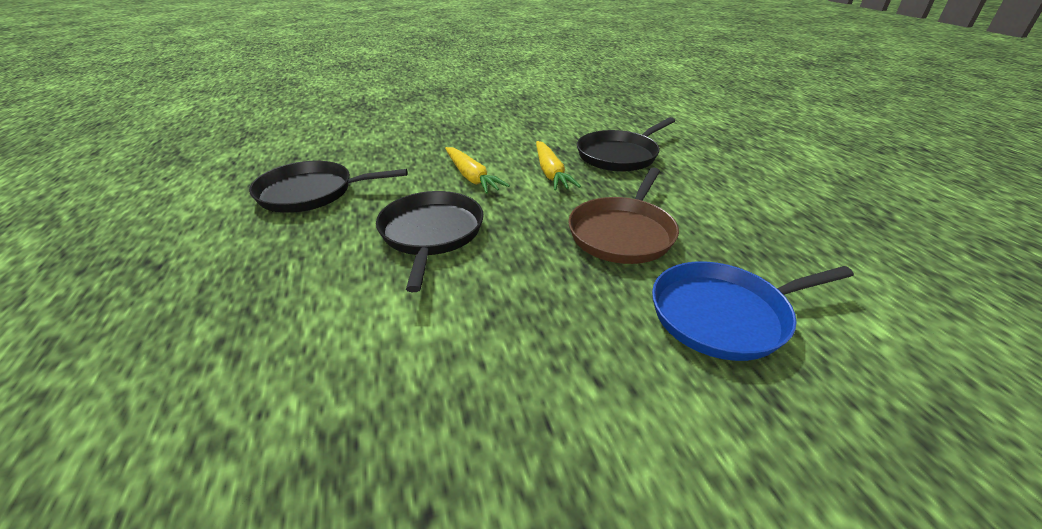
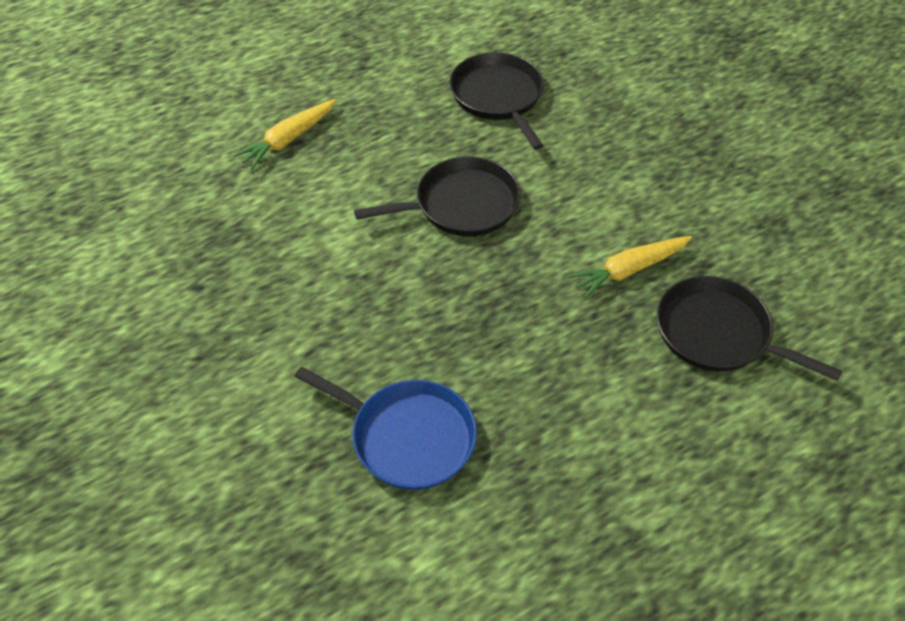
camera: 75 degrees right, 15 degrees up
yellow carrot [445,147,510,194] -> yellow carrot moved to [233,99,336,170]
brown pan [568,168,679,264] -> none
blue pan [652,261,854,361] -> blue pan turned 150 degrees clockwise [294,367,477,490]

